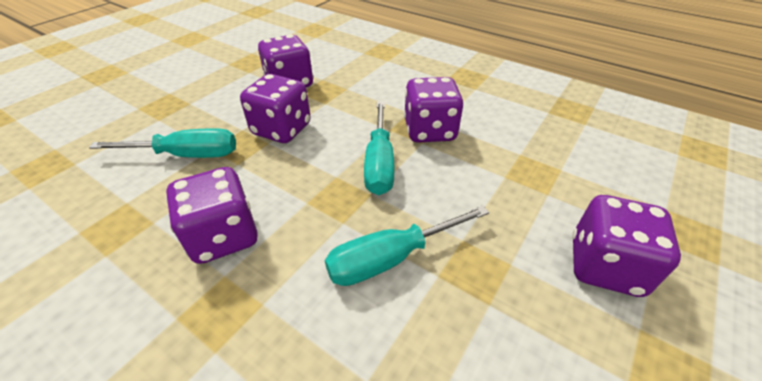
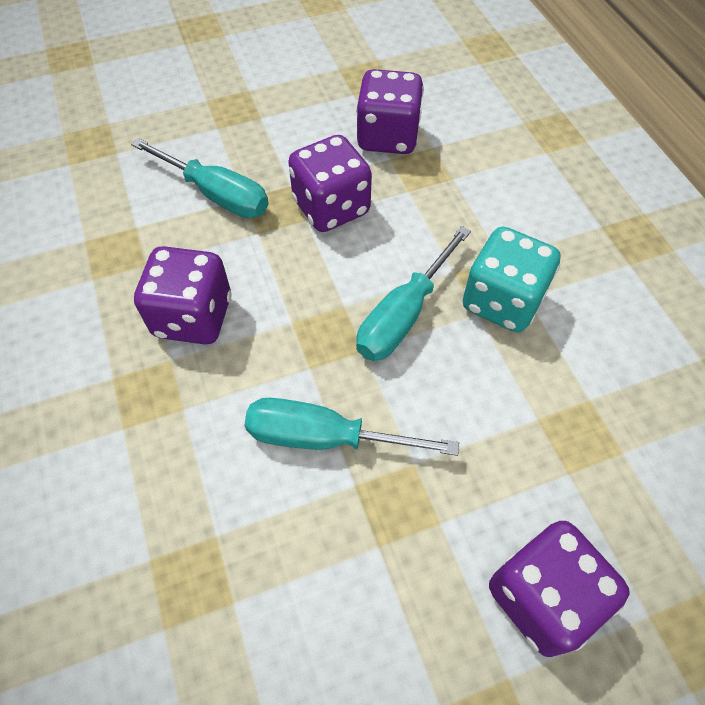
camera: 35 degrees right, 15 degrees up
purple dice [404,77,463,143] -> turquoise dice [463,227,561,332]

